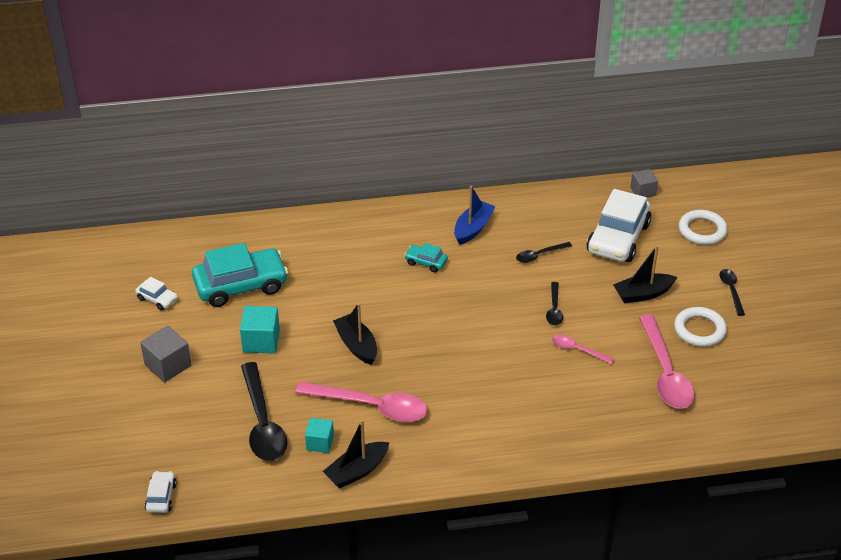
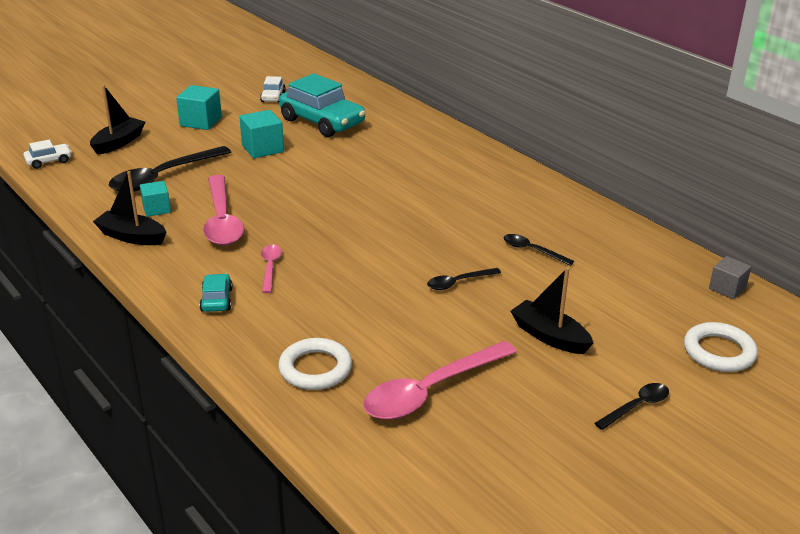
camera: 60 degrees right, 10 degrees down
grey cube [140,326,191,382] -> turquoise cube [176,85,222,130]
black boat [333,303,377,365] -> black boat moved to [90,85,145,155]
turquoise car [405,243,448,272] -> turquoise car moved to [199,274,233,312]
blue boat [454,186,495,245] -> none
pink spoon [552,335,615,364] -> pink spoon moved to [261,244,282,293]
white car [587,189,651,262] -> none
white ring [674,307,727,347] -> white ring moved to [278,338,352,390]

